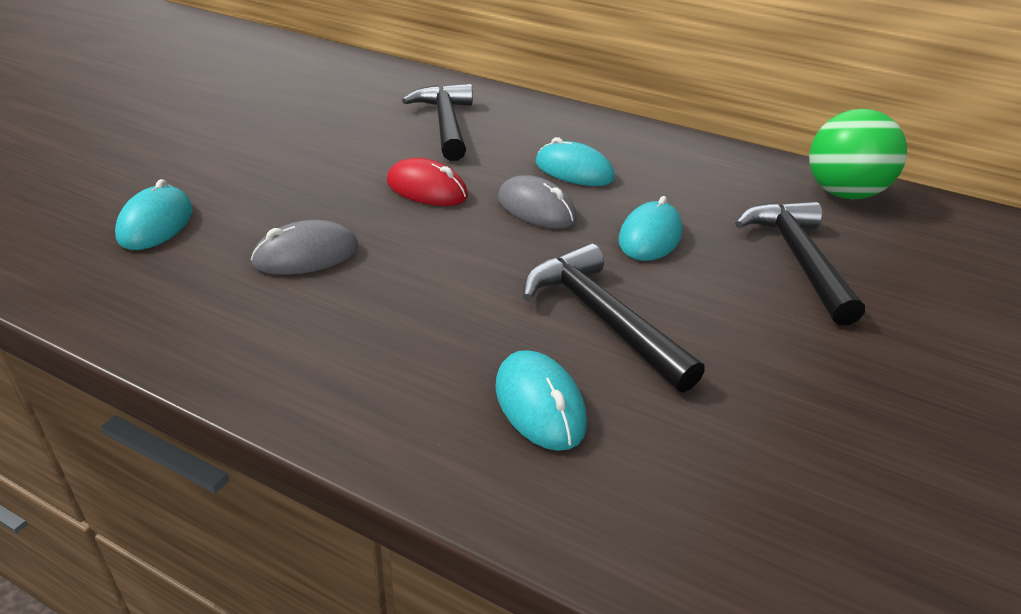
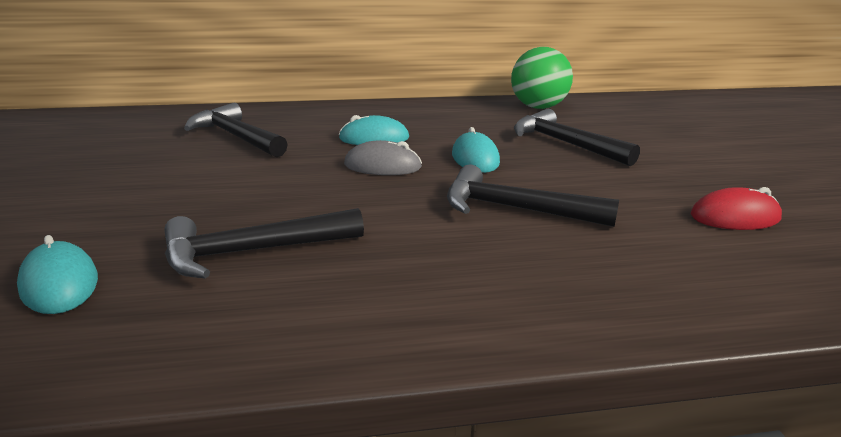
camera: 35 degrees left, 10 degrees down
grey mouse [251,220,359,275] -> black hammer [164,208,364,279]
red mouse [387,158,468,206] -> red mouse moved to [690,187,782,230]
turquoise mouse [495,350,587,451] -> none

